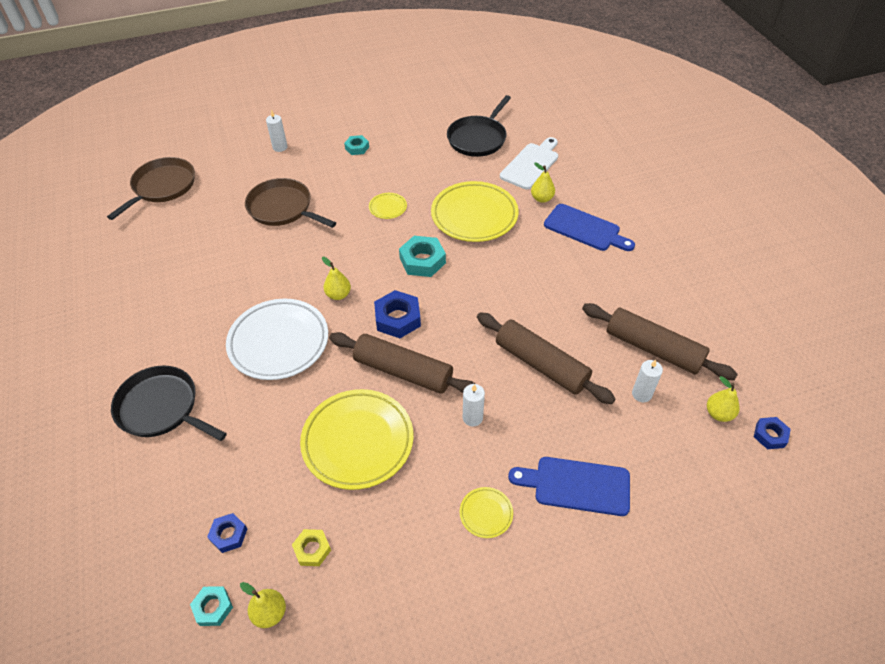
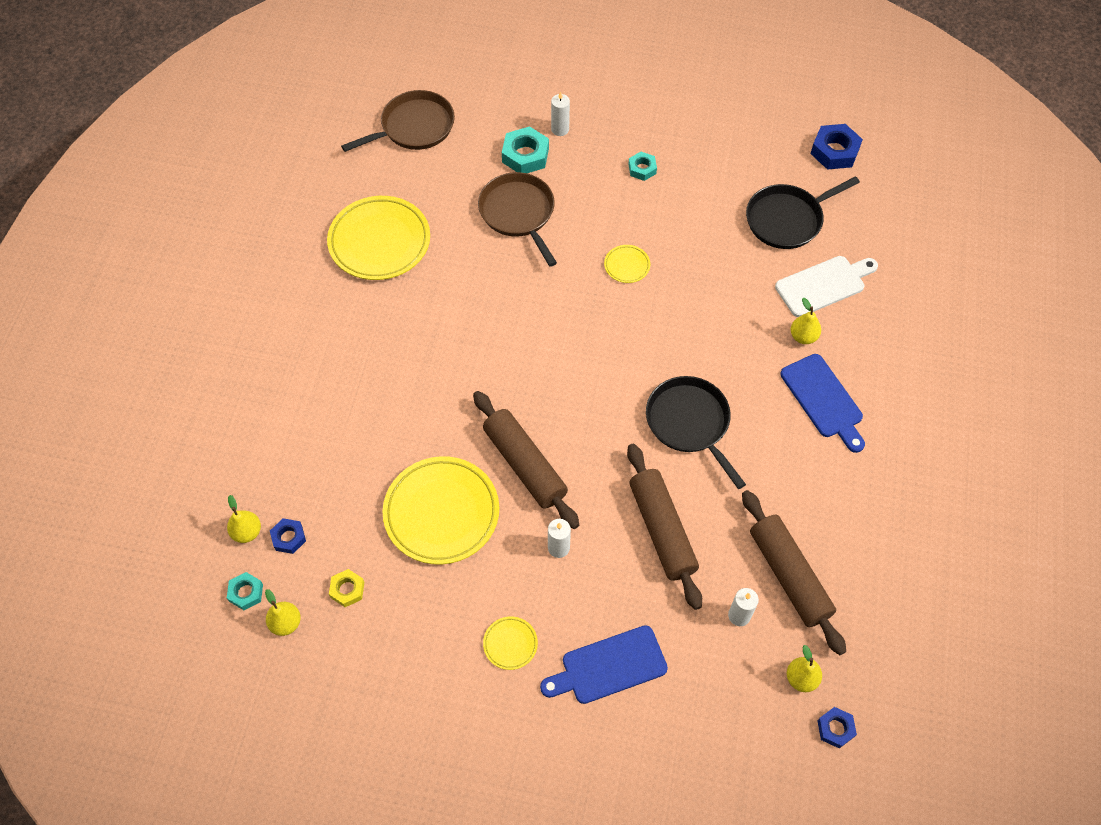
camera: 30 degrees right, 10 degrees up
black pan [111,365,227,441] -> black pan moved to [646,376,746,489]
white plate [226,299,328,380] -> none
yellow pear [322,257,351,300] -> yellow pear moved to [227,495,261,543]
blue nut [374,290,421,338] -> blue nut moved to [810,124,863,170]
turquoise nut [399,236,446,277] -> turquoise nut moved to [502,126,549,173]
yellow plate [431,181,519,242] -> yellow plate moved to [327,196,430,280]
blue cutting board [508,457,630,516] -> blue cutting board turned 60 degrees counterclockwise [540,625,668,704]

